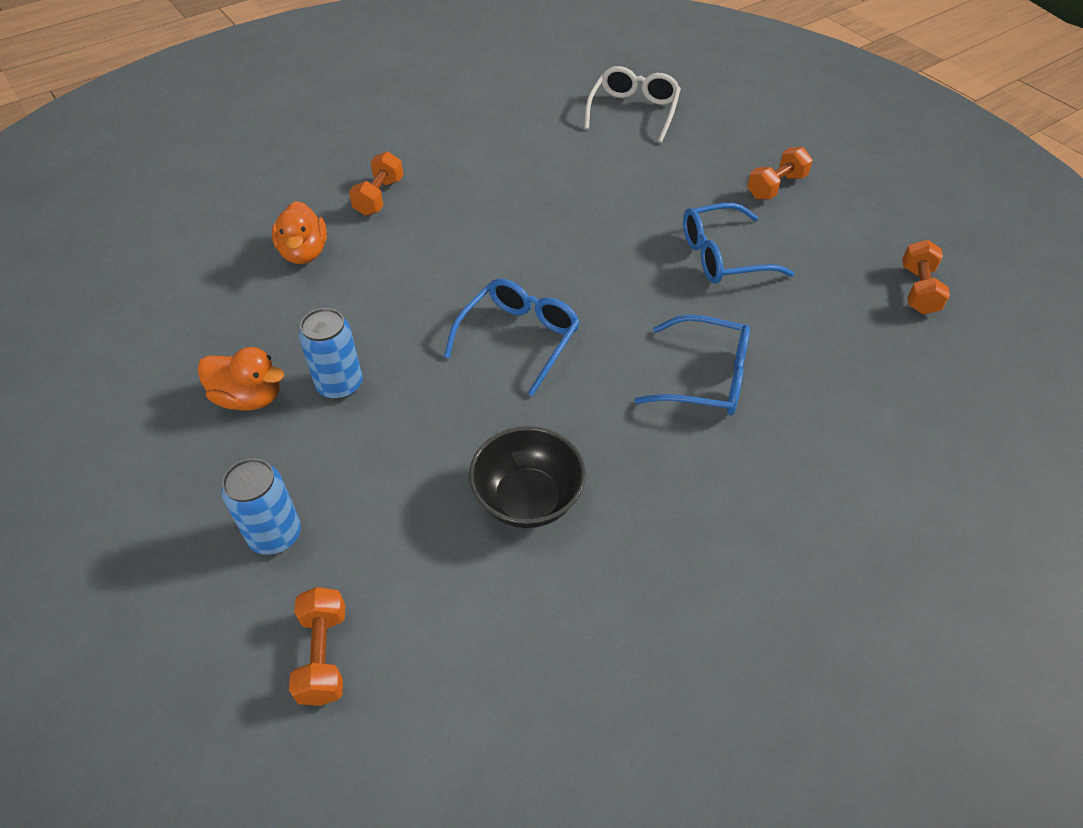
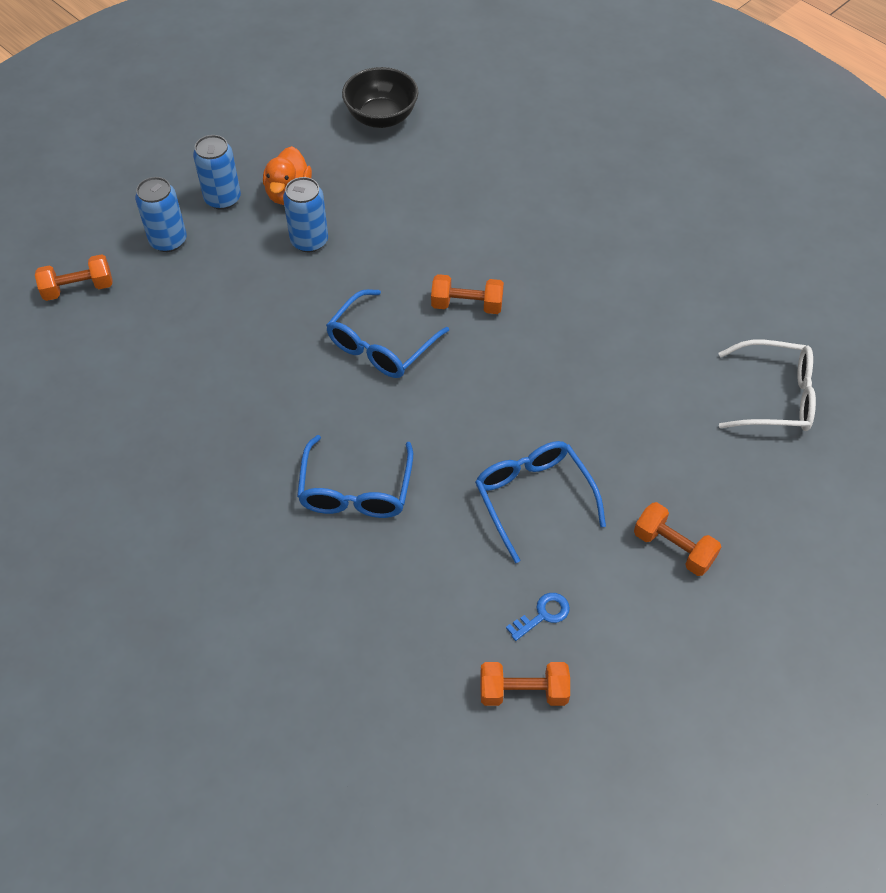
camera: 80 degrees right, 5 degrees up
orange duck [272,201,327,264] -> none
orange dumbbell [349,151,403,216] -> orange dumbbell moved to [431,274,504,314]
blue glasses [444,279,580,396] -> blue glasses turned 105 degrees clockwise [326,289,449,378]
black bowl [469,426,586,528] -> black bowl moved to [342,67,418,128]
none -> blue can [193,135,241,210]
none -> blue key [506,593,570,641]

